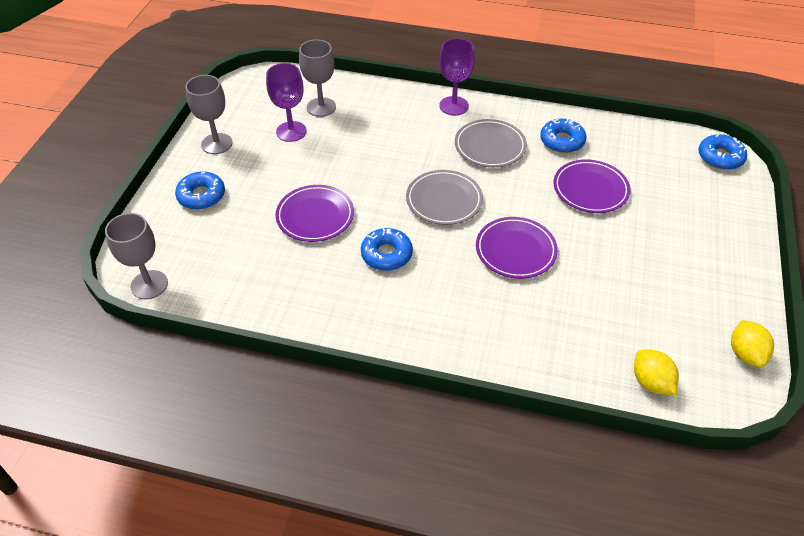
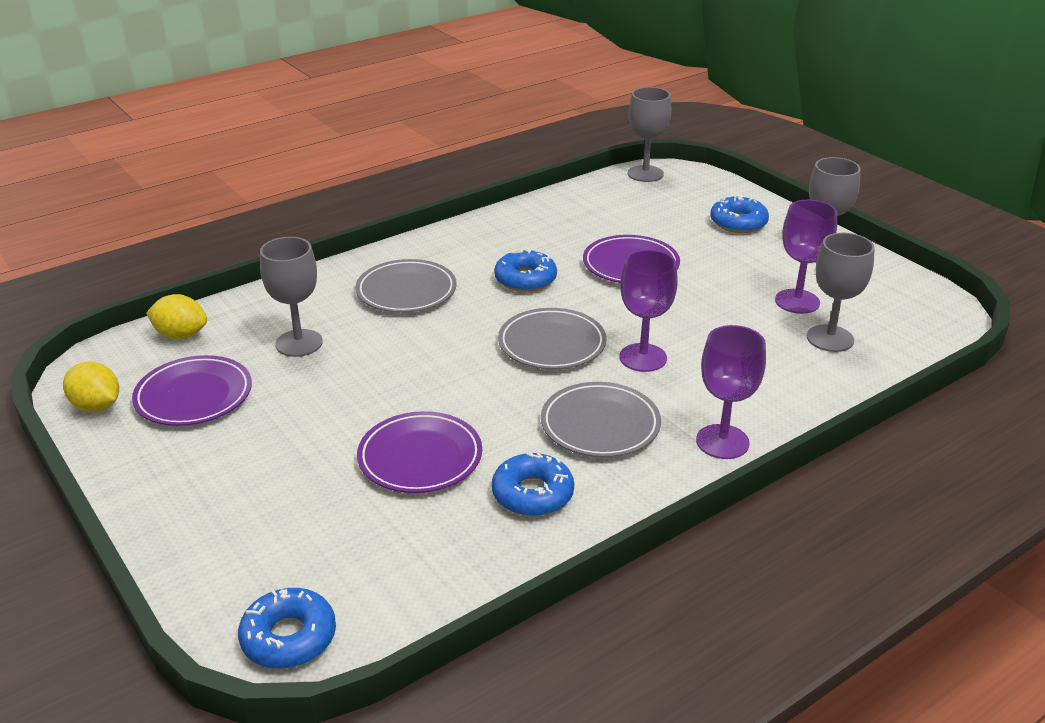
camera: 130 degrees right, 15 degrees down
purple plate [476,217,558,279] -> purple plate moved to [132,355,252,426]
none -> grey goblet [260,237,323,357]
none -> grey plate [355,259,457,313]
none -> purple goblet [619,250,678,372]

